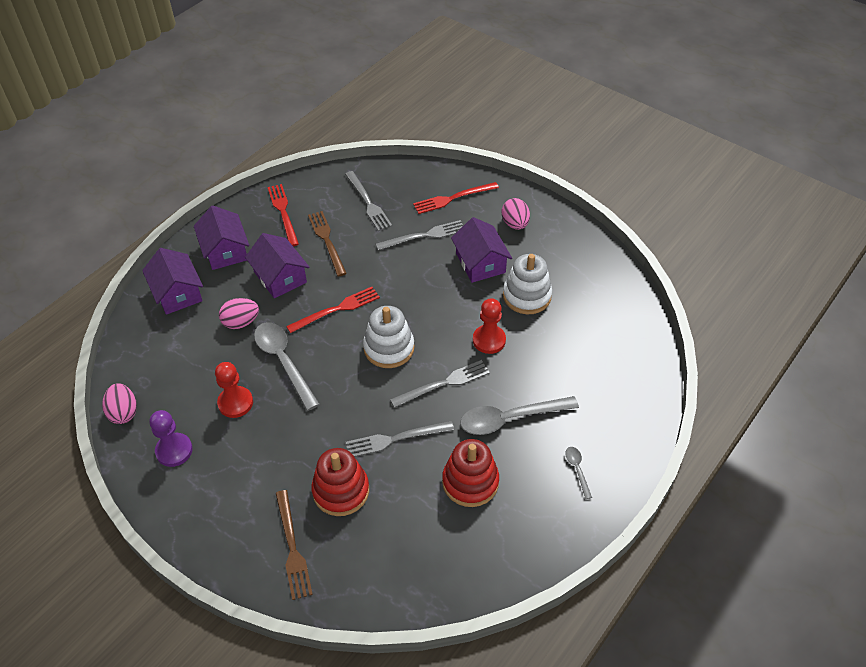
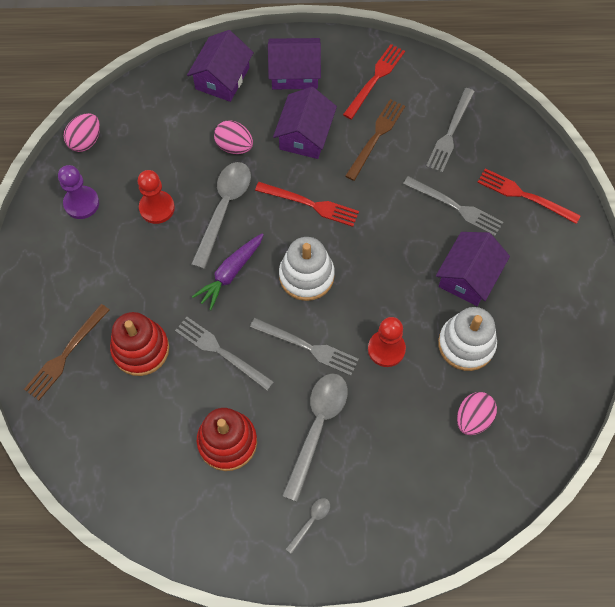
camera: 50 degrees right, 15 degrees up
purple house [194,205,249,270] -> purple house turned 60 degrees clockwise [268,38,321,89]
grey spoon [460,396,579,435] -> grey spoon turned 75 degrees clockwise [282,373,348,502]
pink egg [502,198,530,230] -> pink egg moved to [457,392,497,435]
none -> purple carrot [192,233,264,310]

